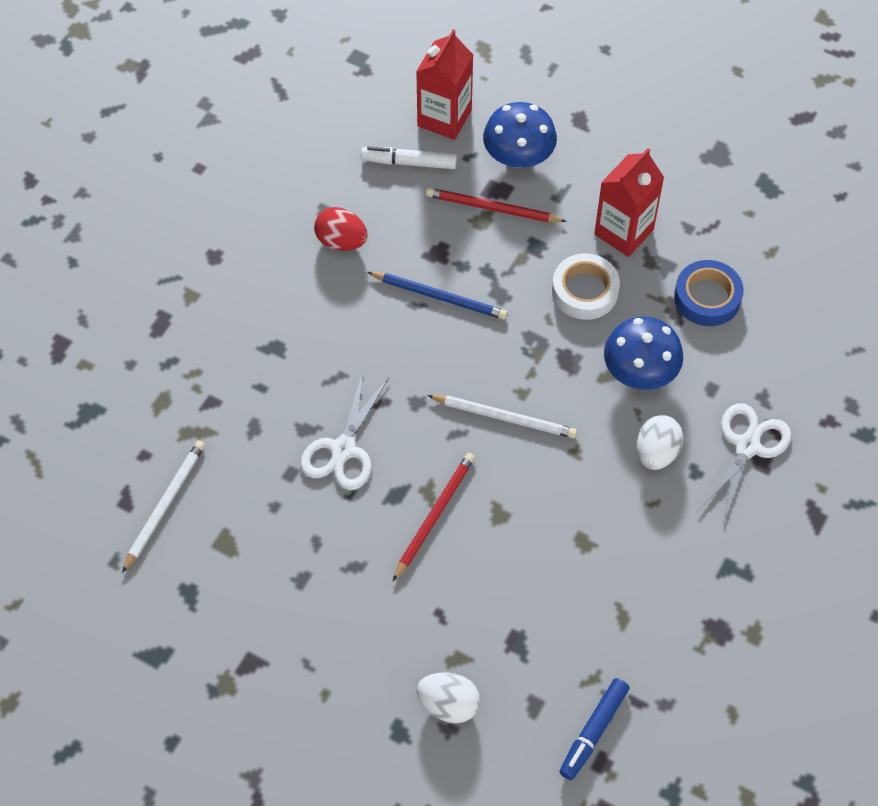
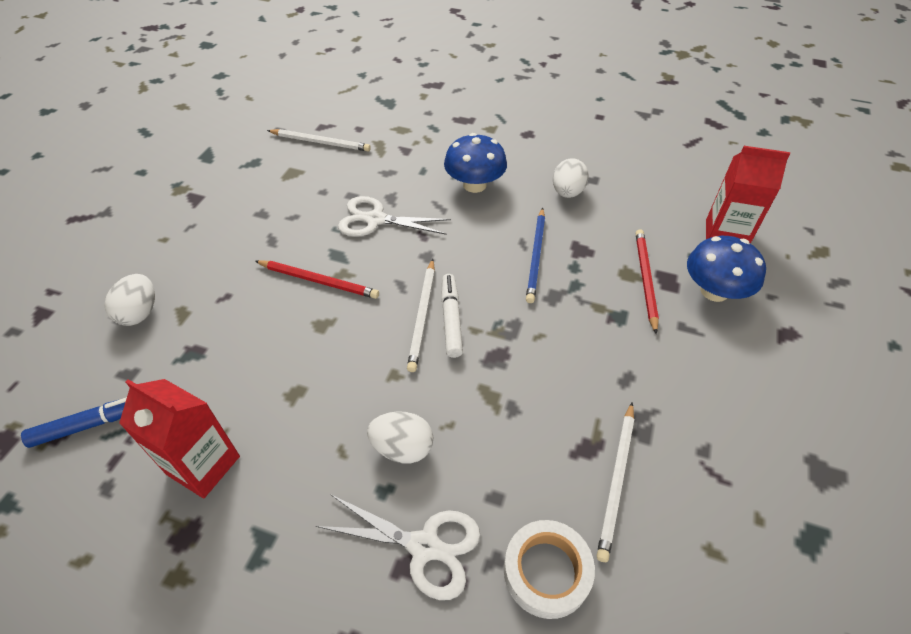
camera: 80 degrees right, 10 degrees down
red egg [314,207,368,251] -> white egg [553,158,589,198]
white marker [361,146,457,169] -> white marker moved to [441,274,463,358]
white tape [552,253,620,320] -> white tape moved to [504,520,595,619]
blue marker [559,678,630,780] -> blue marker turned 135 degrees clockwise [21,397,127,448]
red carton [594,148,664,257] -> red carton moved to [119,379,240,498]
blue mushroom [604,317,683,390] -> blue mushroom moved to [444,133,507,193]
blue tape [674,260,744,326] -> white pencil [597,403,634,562]

